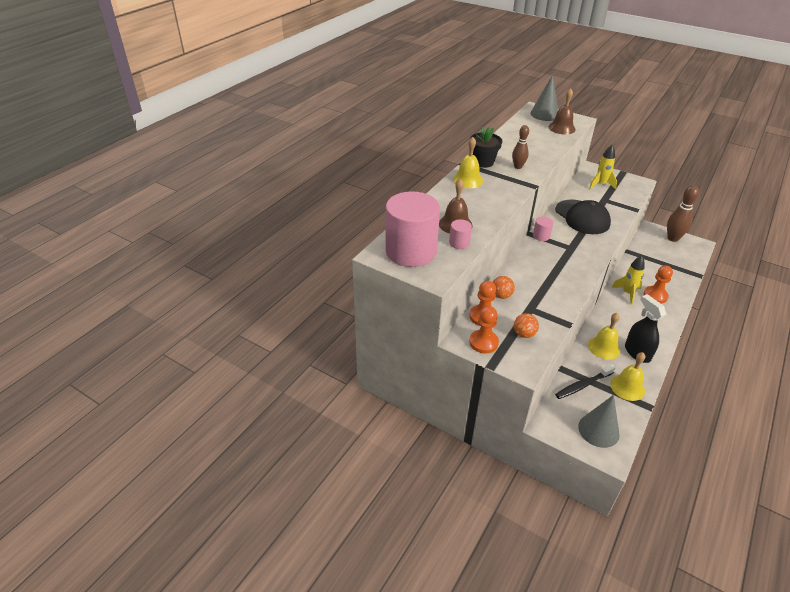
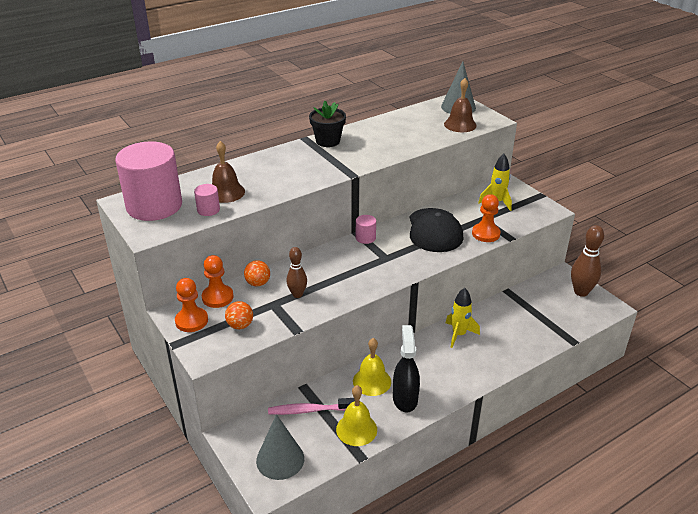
camera: 25 degrees right, 5 degrees down
yellow bell [453,137,483,188] -> none
brown bowling pin [512,125,529,169] -> brown bowling pin moved to [286,247,307,298]
black toothbrush [555,364,616,399] -> pink toothbrush [268,398,355,415]
orange pawn [644,265,673,304] -> orange pawn moved to [472,194,500,242]

